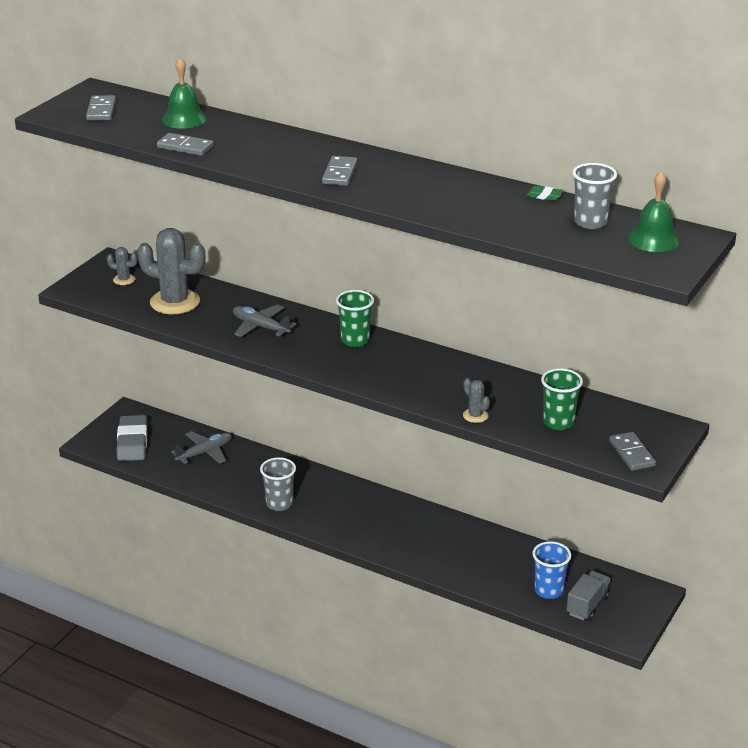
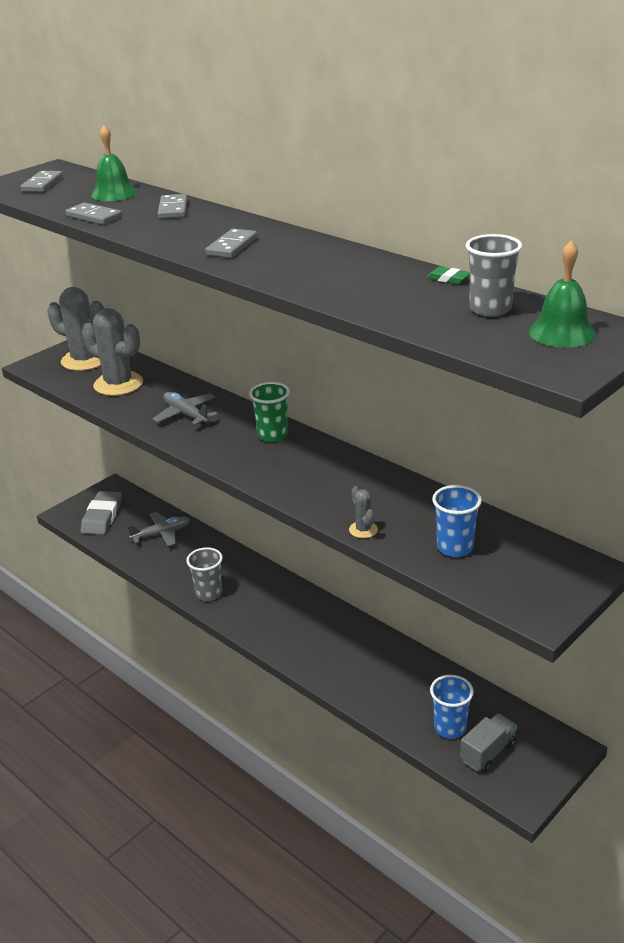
camera: 15 degrees right, 0 degrees up
grey cactus [107,247,138,285] -> grey cactus [47,287,104,371], size x2.19
green cup [541,368,583,430] -> blue cup [432,485,482,557]
grey domino [609,432,656,471] -> grey domino moved to [158,194,188,219]

